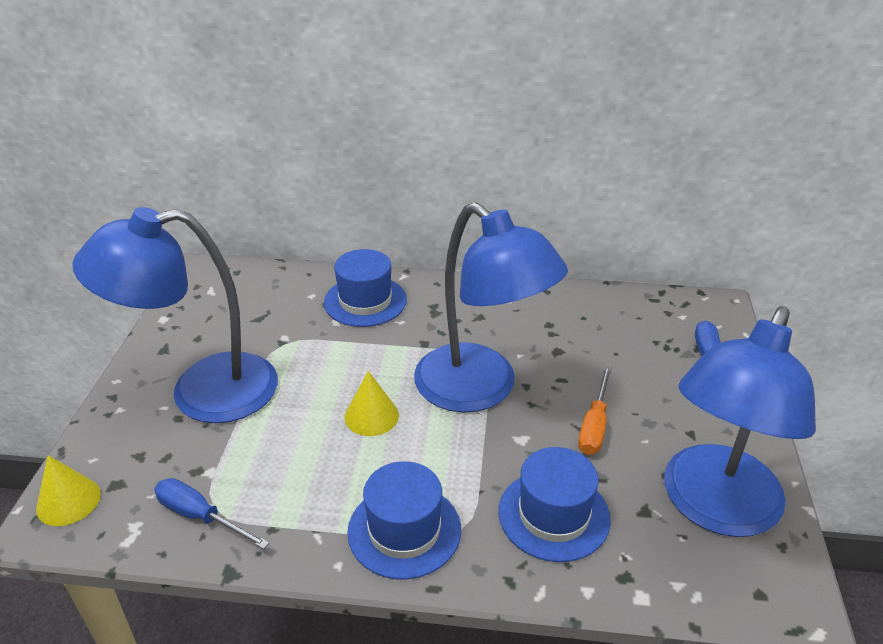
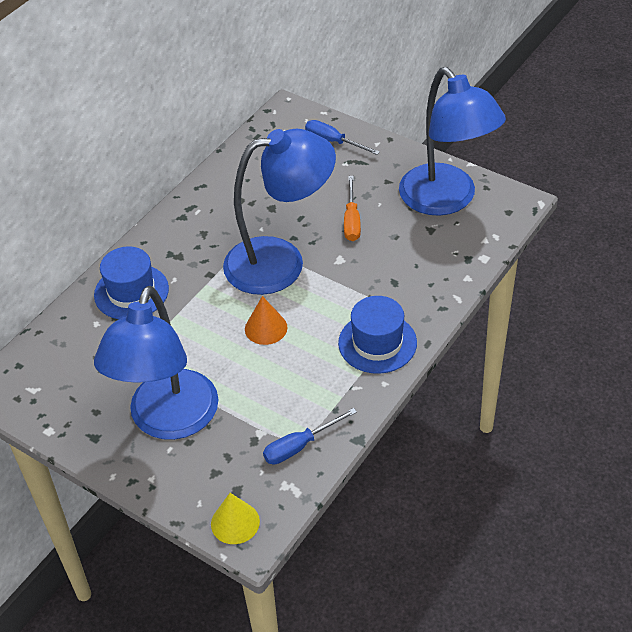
camera: 60 degrees left, 10 degrees up
yellow cone [345,371,399,436] -> orange cone [245,296,287,345]
blue hat [498,447,611,562] -> none
orange screwdriver [578,366,612,455] -> orange screwdriver turned 45 degrees clockwise [344,176,361,241]

